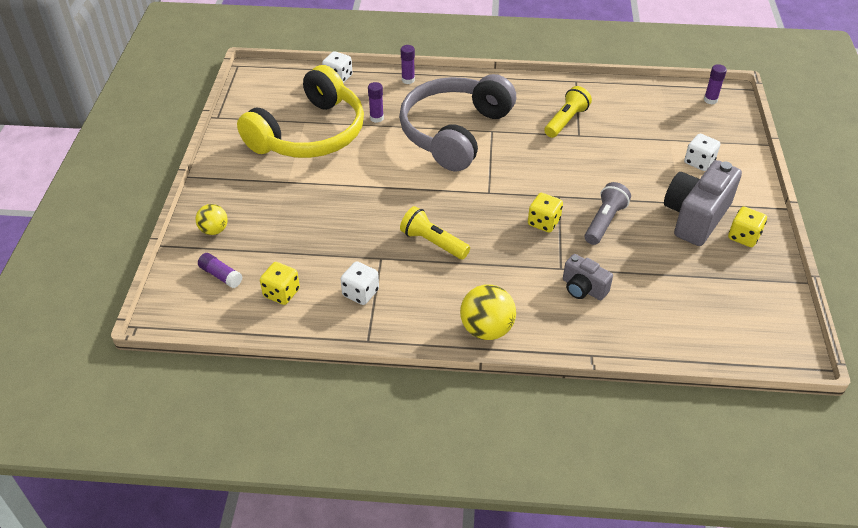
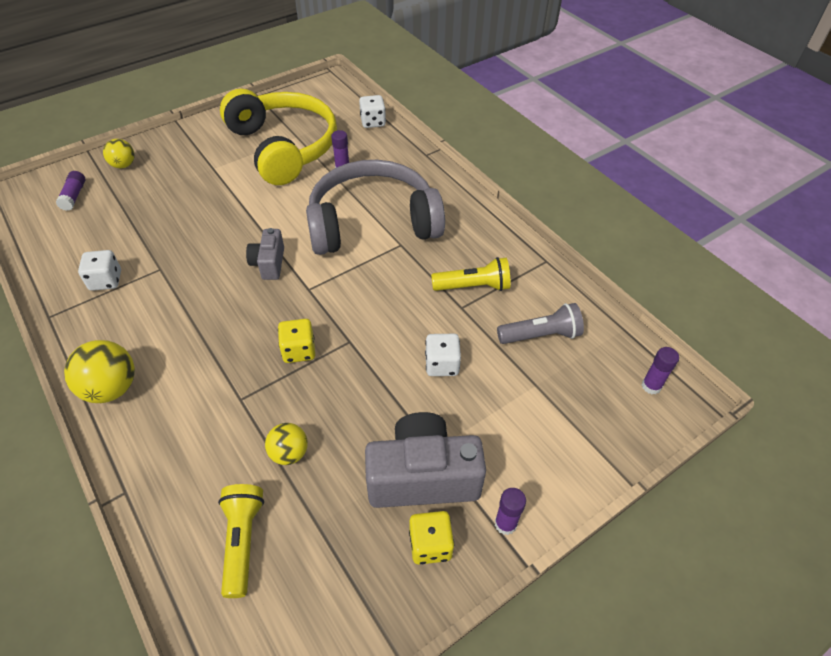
camera: 50 degrees right, 5 degrees up
yellow headphones [237,65,364,158] -> yellow headphones turned 120 degrees counterclockwise [220,89,337,185]
yellow dice [260,262,300,305] -> none
yellow flashlight [400,206,470,259] -> yellow flashlight moved to [218,484,264,598]
purple glue stick [401,45,415,84] -> purple glue stick moved to [495,488,526,535]
grey camera [563,254,613,300] -> grey camera moved to [246,228,284,280]
grey flashlight [584,182,631,245] -> grey flashlight moved to [497,303,584,344]
white dice [684,134,720,171] -> white dice moved to [425,334,461,376]
none -> yellow ball [265,423,308,465]

